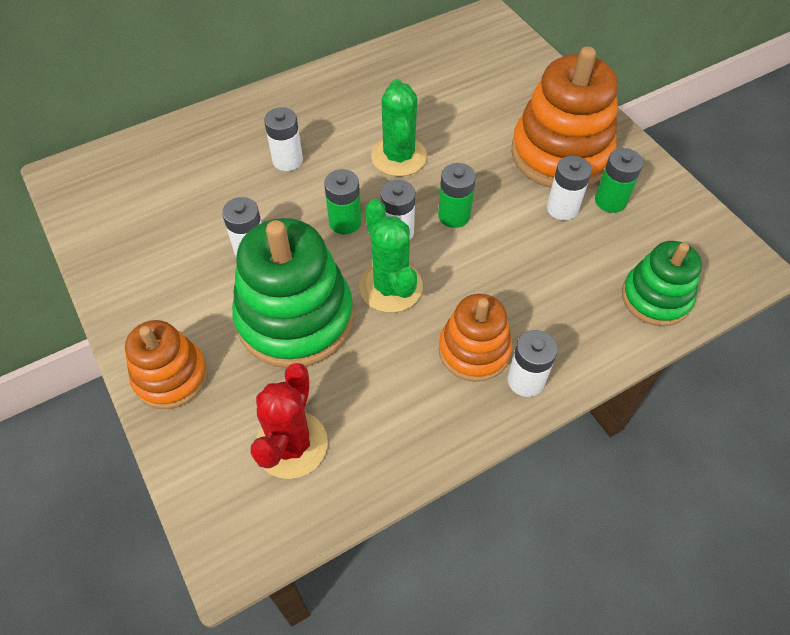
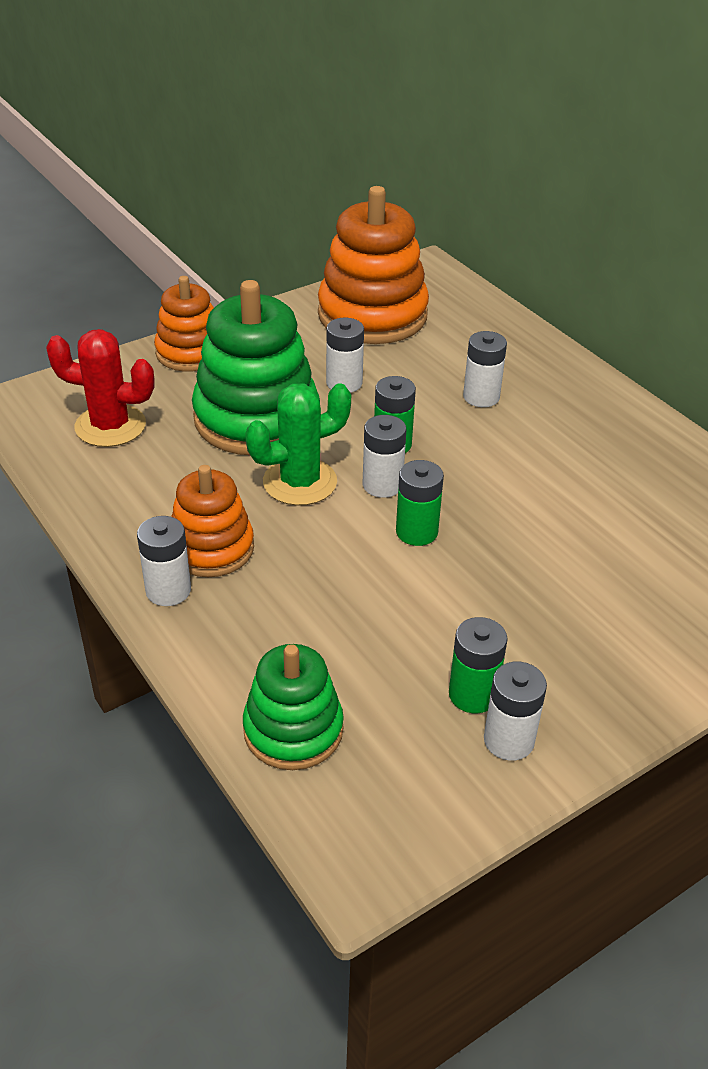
camera: 85 degrees right, 15 degrees down
green cactus [371,79,427,177] -> none
orange stacking toy [511,46,618,188] -> orange stacking toy moved to [318,186,429,344]
white battery [547,156,592,220] -> white battery moved to [484,662,547,761]

